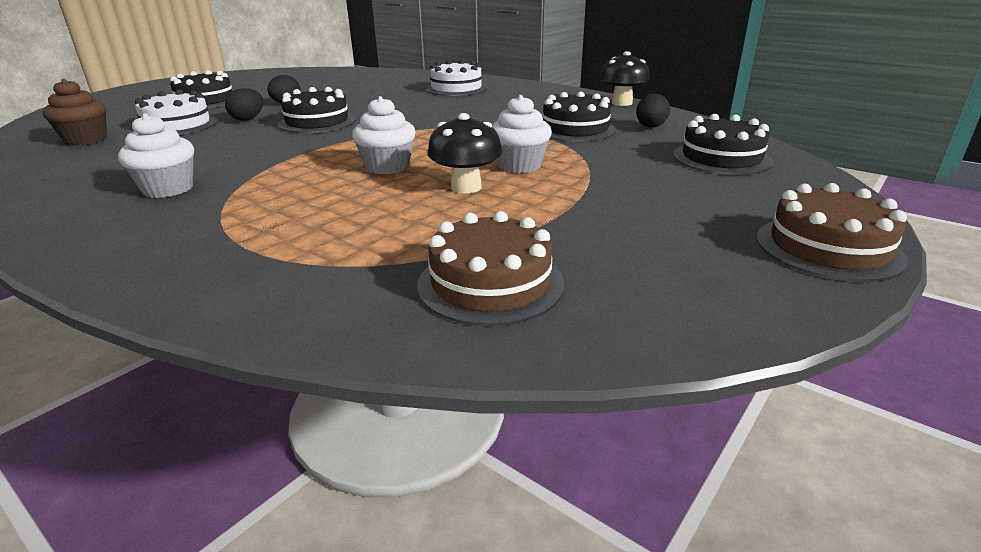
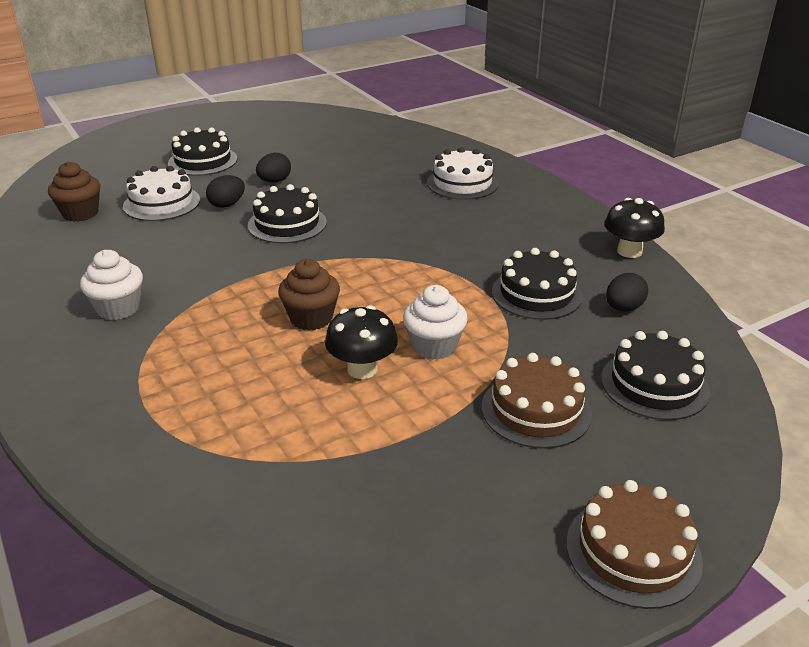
camera: 20 degrees right, 5 degrees up
white cupcake [352,96,416,174] -> brown cupcake [278,259,340,331]
brown cake [417,211,564,326] -> brown cake moved to [482,353,592,449]

